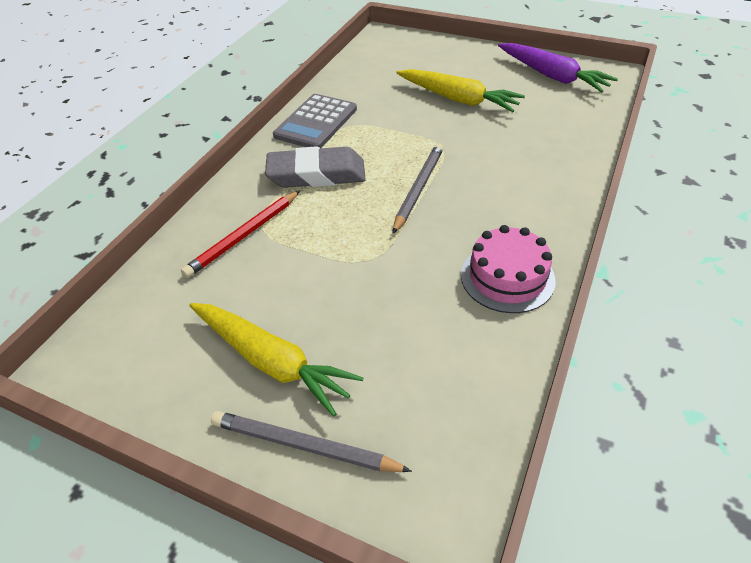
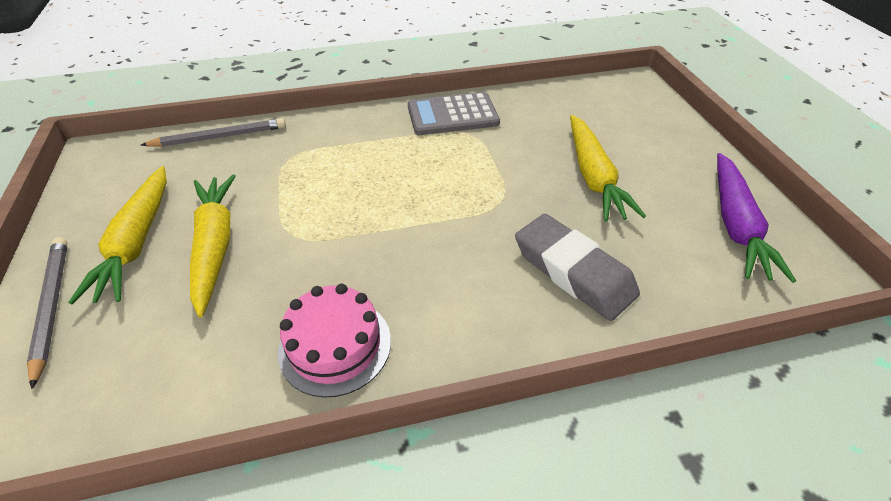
camera: 50 degrees right, 0 degrees up
red pencil [181,191,300,278] -> none
grey eraser [265,146,366,188] -> grey eraser moved to [515,214,640,321]
grey pencil [393,143,444,234] -> grey pencil moved to [141,118,286,147]
none -> yellow carrot [190,174,236,318]

